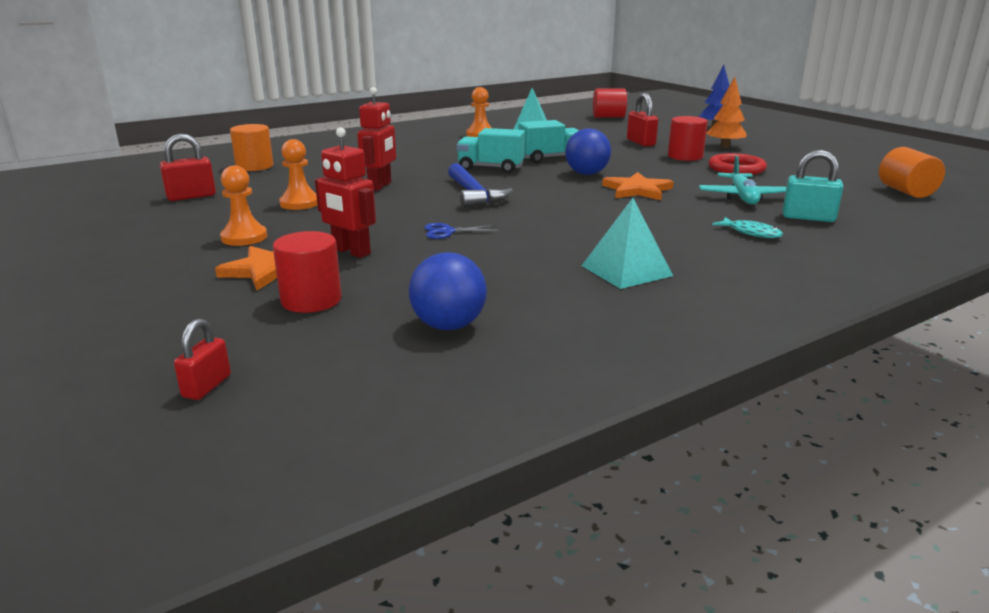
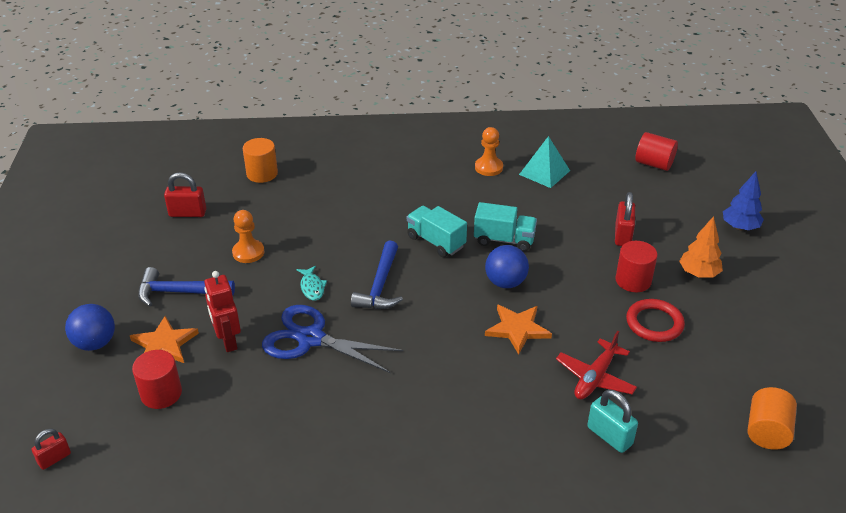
camera: 30 degrees right, 15 degrees up
orange pawn [220,166,267,246] -> blue hammer [138,267,235,307]
red robot [357,87,396,191] -> none
blue ball [409,252,487,330] -> blue ball moved to [65,304,115,351]
blue scissors [424,223,498,239] -> blue scissors [262,305,403,373], size x2.32
turquoise pyramid [582,198,673,289] -> none
turquoise plane [699,156,786,205] -> red plane [556,331,637,399]
turquoise fish [712,217,783,238] -> turquoise fish moved to [297,266,327,301]

